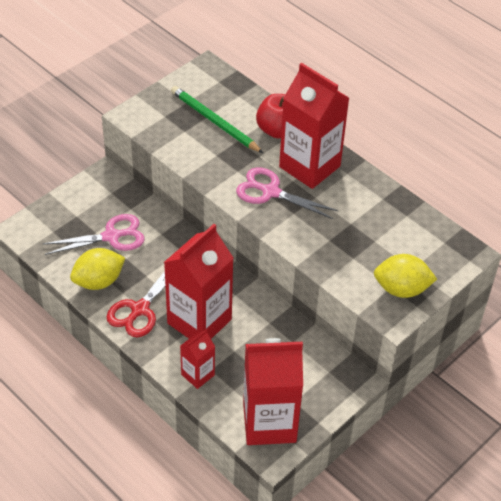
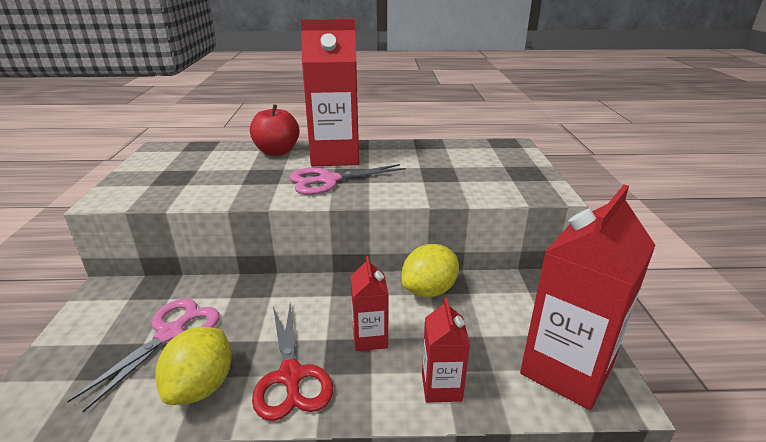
camera: 45 degrees left, 20 degrees down
red carton [164,224,234,339] -> red carton [351,256,389,351], size x0.50
green pencil [171,86,263,153] -> none
yellow lemon [374,254,437,298] -> yellow lemon moved to [402,244,459,297]

